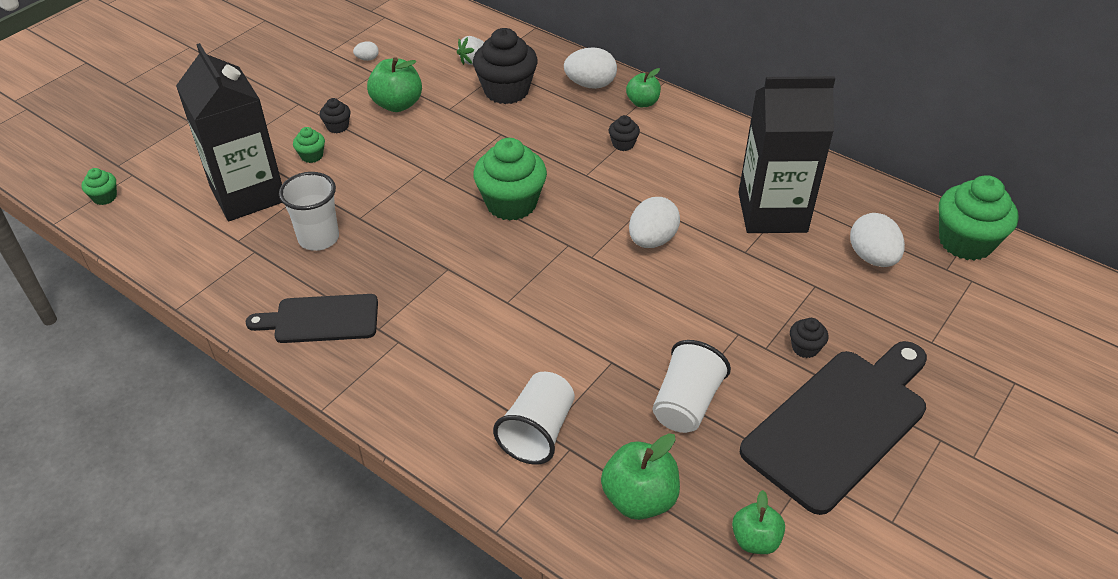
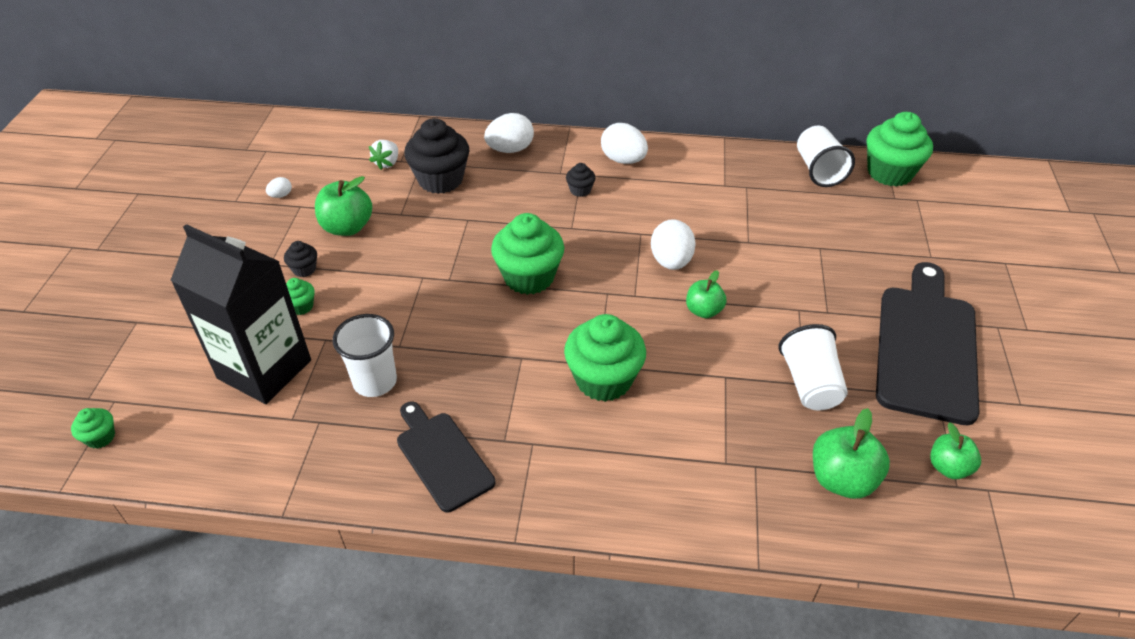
camera: 30 degrees left, 0 degrees up
black cutting board [246,294,378,343] -> black cutting board turned 90 degrees clockwise [397,401,495,512]
white cup [493,372,575,464] -> white cup moved to [797,125,855,187]
green apple [626,68,661,107] -> green apple moved to [686,270,726,318]
black carton [738,76,835,233] -> none
black cupcake [790,318,828,358] -> none
white egg [850,213,905,267] -> white egg moved to [601,123,648,164]
none -> green cupcake [564,314,646,402]

